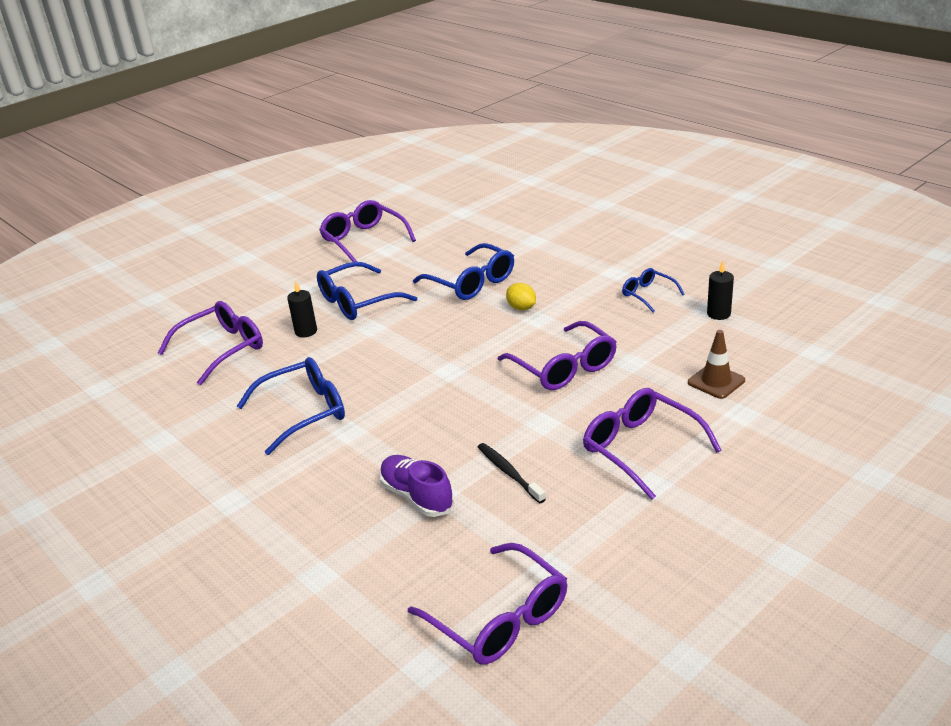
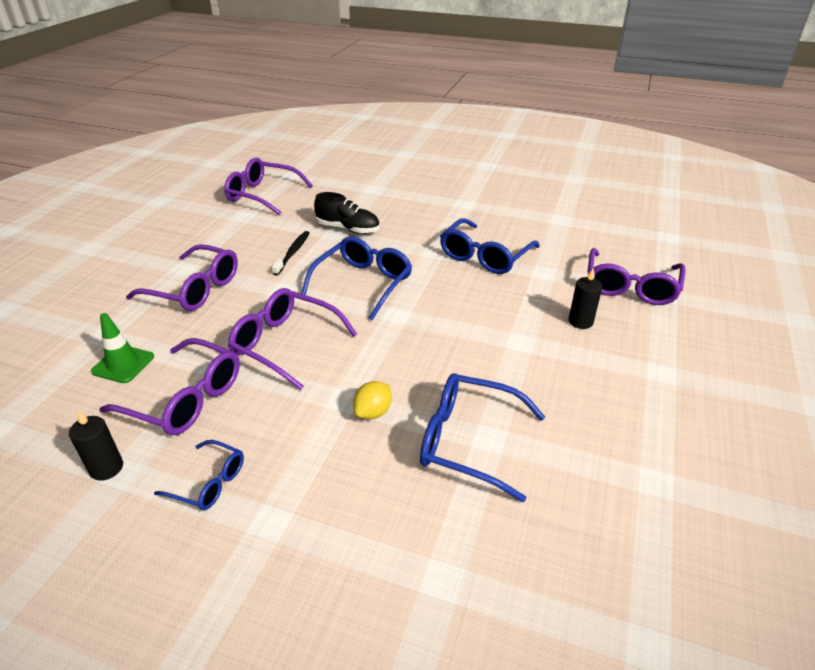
camera: 150 degrees right, 5 degrees up
blue glasses [317,262,417,320] -> blue glasses moved to [301,236,412,320]
purple glasses [319,200,416,262] -> purple glasses moved to [99,338,240,435]
purple shoe [379,455,454,517] -> black shoe [314,192,380,234]
black toothbrush [478,443,546,503] -> black toothbrush turned 105 degrees counterclockwise [272,231,310,275]
yellow lemon [506,283,536,310] -> yellow lemon turned 75 degrees counterclockwise [353,381,392,419]
brown traffic cone [688,330,745,399] -> green traffic cone [91,313,154,383]

